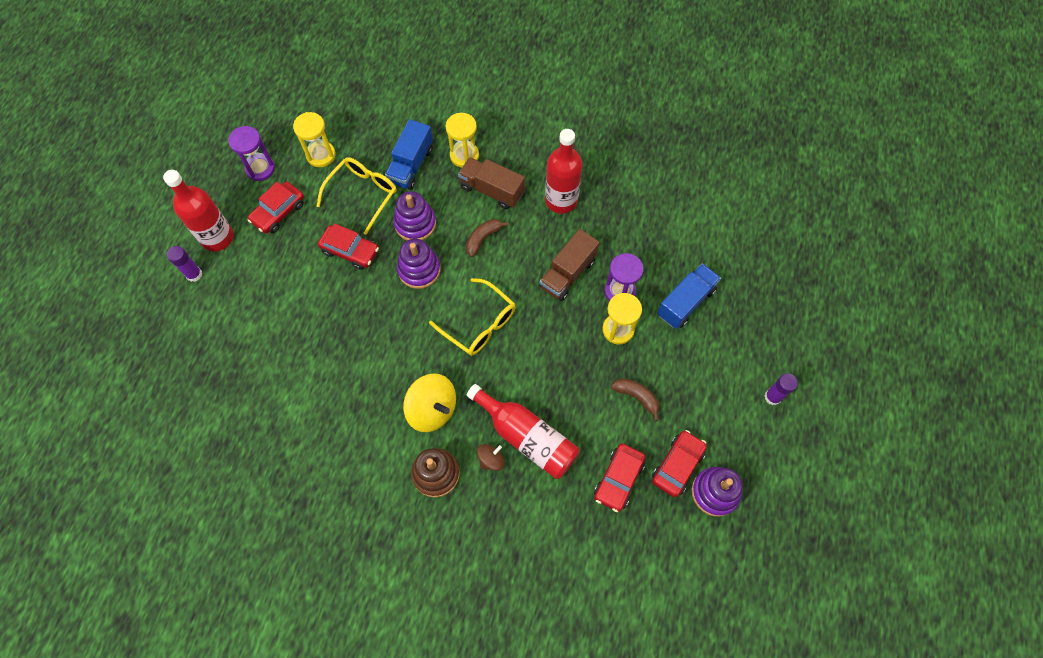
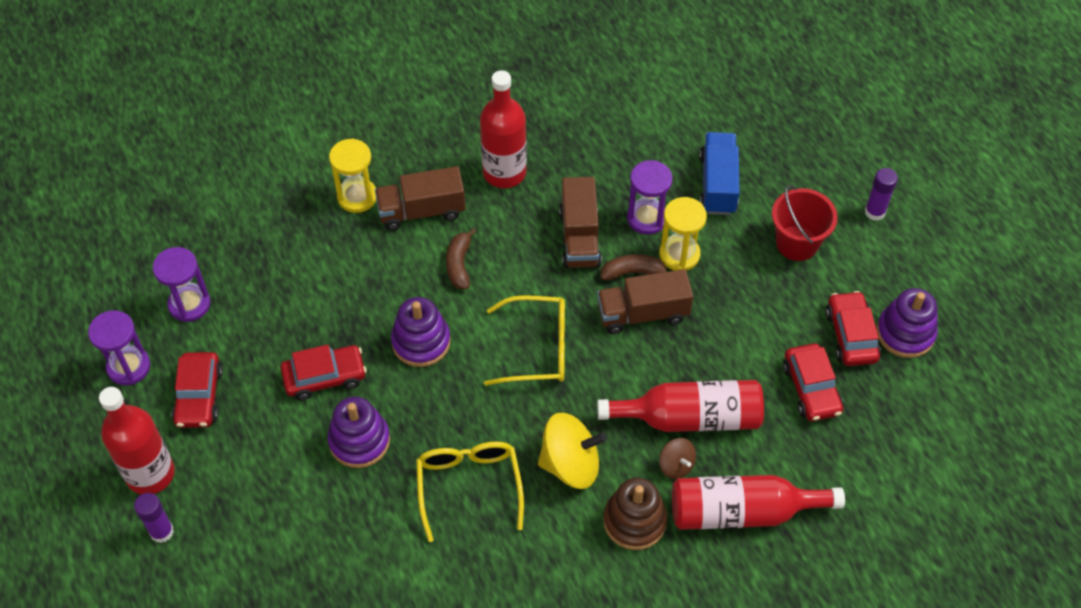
camera: 40 degrees left, 10 degrees down
yellow hourglass [293,112,335,167] -> purple hourglass [153,247,211,322]
yellow glasses [317,157,397,235] -> yellow glasses moved to [416,441,524,542]
blue truck [385,119,433,190] -> none
purple stacking toy [393,191,436,240] -> purple stacking toy moved to [327,397,390,468]
brown spinning top [477,444,505,471] -> brown spinning top turned 135 degrees clockwise [659,438,696,479]
brown banana [611,378,659,421] -> brown banana moved to [601,254,668,280]
none -> brown truck [597,269,693,334]
none -> red bottle [672,475,845,530]
none -> red bucket [772,185,838,261]

